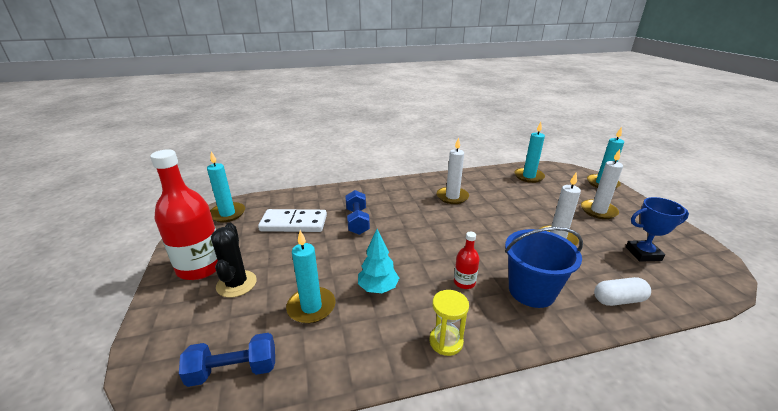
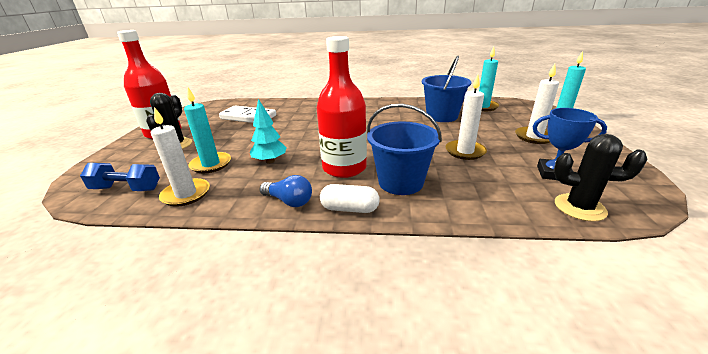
camera: 20 degrees right, 0 degrees up
turquoise candle [207,151,245,222] -> none
blue dumbbell [345,190,370,235] -> none
yellow hourglass [430,290,469,356] -> blue light bulb [259,175,312,207]
white candle [437,137,469,204] -> white candle moved to [151,107,210,207]
red bottle [454,232,480,289] -> red bottle [317,36,367,178], size x2.17
white capsule [594,277,651,306] -> white capsule moved to [320,184,380,213]
none -> blue bucket [422,56,472,122]
none -> black cactus [554,134,648,221]

